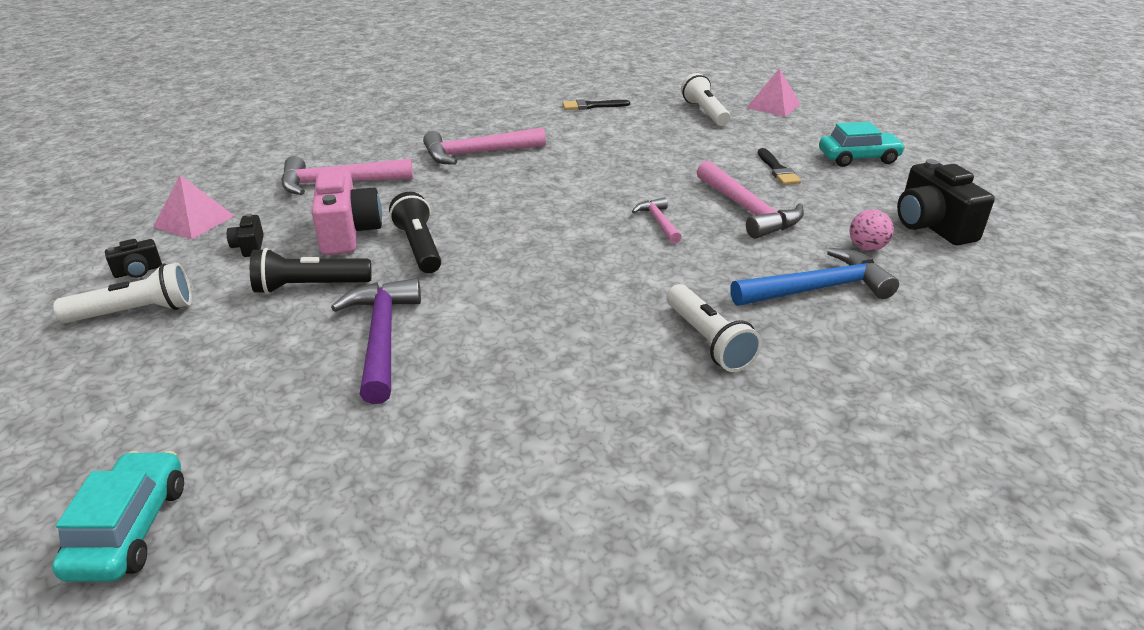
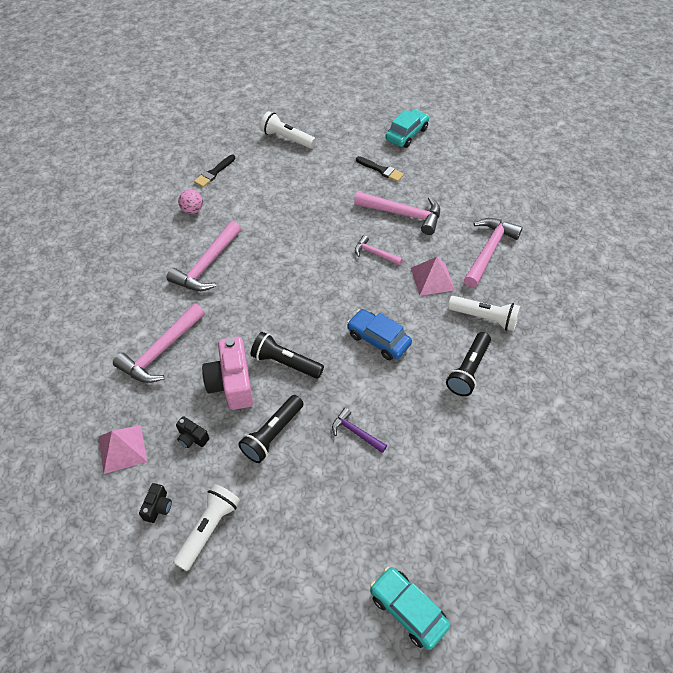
camera: 45 degrees left, 20 degrees up
pink camera [312,169,382,255] -> pink camera turned 135 degrees counterclockwise [202,337,253,410]
purple hammer [331,278,421,404] -> purple hammer [332,408,387,453], size x0.54
blue hammer [730,248,899,306] -> pink hammer [464,218,523,288]
pink pyramid [747,68,800,117] -> pink pyramid moved to [411,257,455,296]
pink ball [849,209,894,251] -> pink ball moved to [178,189,203,214]
black camera [897,159,995,245] -> none
none -> blue car [347,309,412,360]
none -> black flashlight [446,332,491,396]

